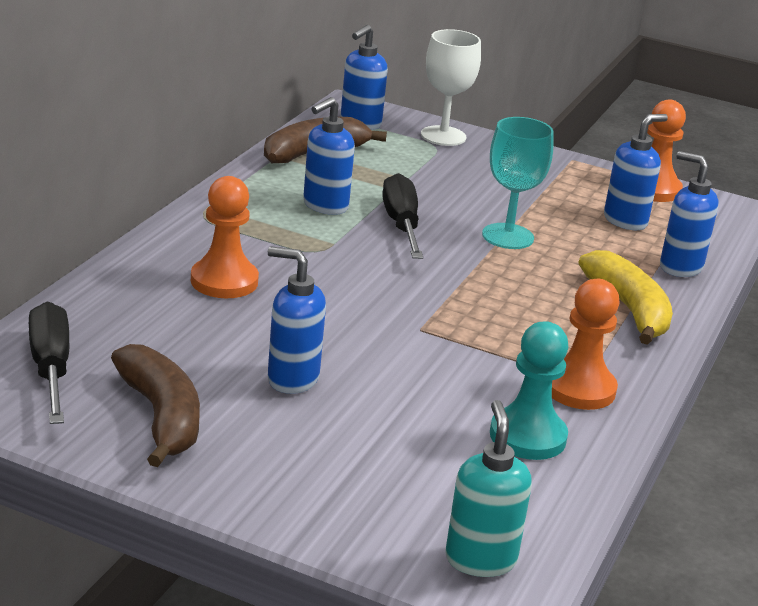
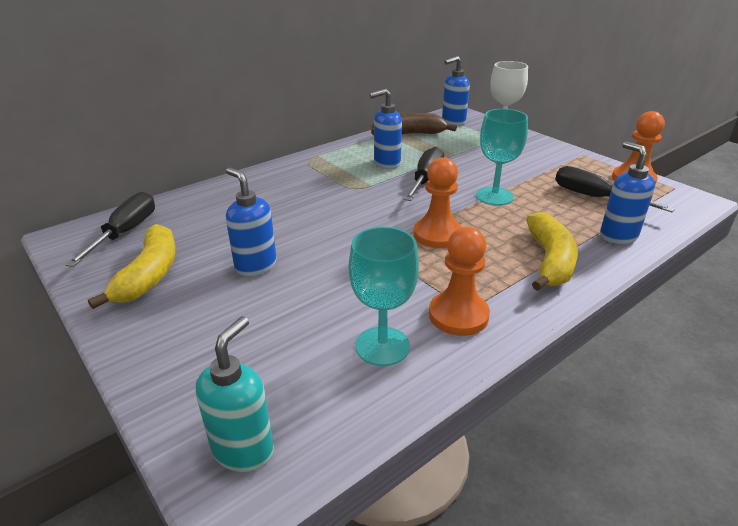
camera: 30 degrees right, 5 degrees up
brown banana [111,344,200,467] -> yellow banana [88,224,176,309]
orange pawn [191,176,259,298] -> orange pawn moved to [413,157,461,248]
turquoise pawn [490,321,569,460] -> turquoise goblet [349,227,419,366]
blue soap dispenser [604,114,668,230] -> black screwdriver [555,166,675,212]

